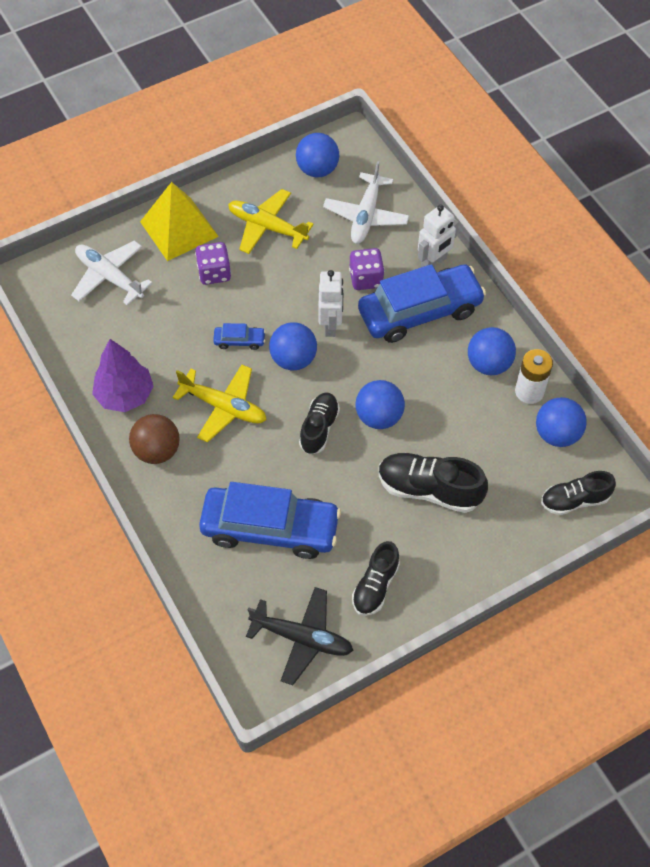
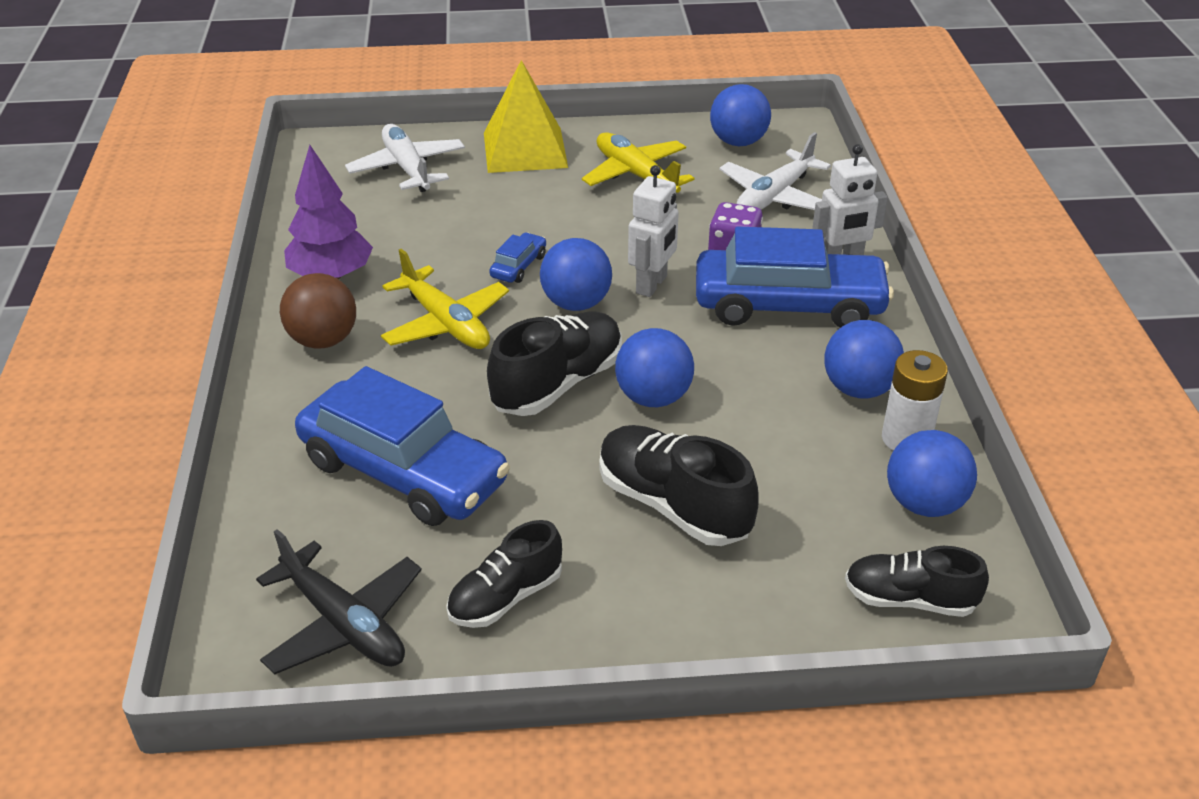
camera: 25 degrees right, 20 degrees down
purple dice [195,242,231,285] -> none
blue car [213,323,266,350] -> blue car turned 90 degrees counterclockwise [489,232,546,283]
black shoe [299,393,340,454] -> black shoe [487,311,622,416], size x1.50

